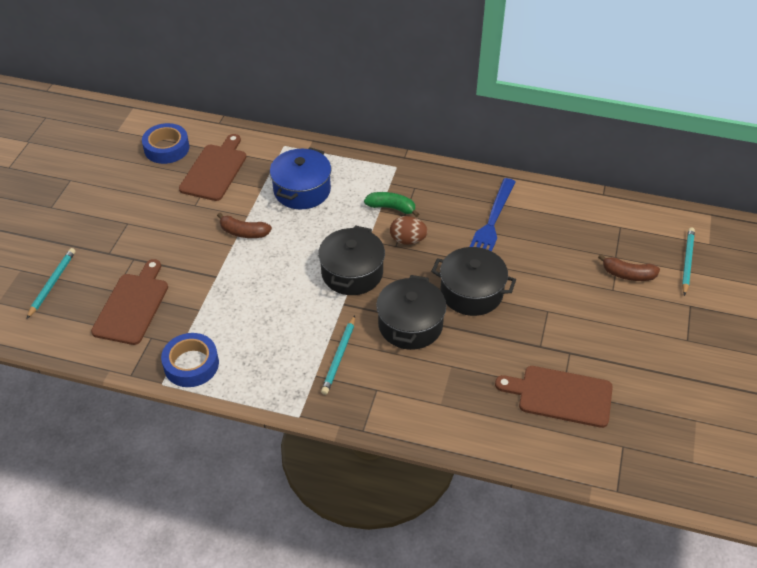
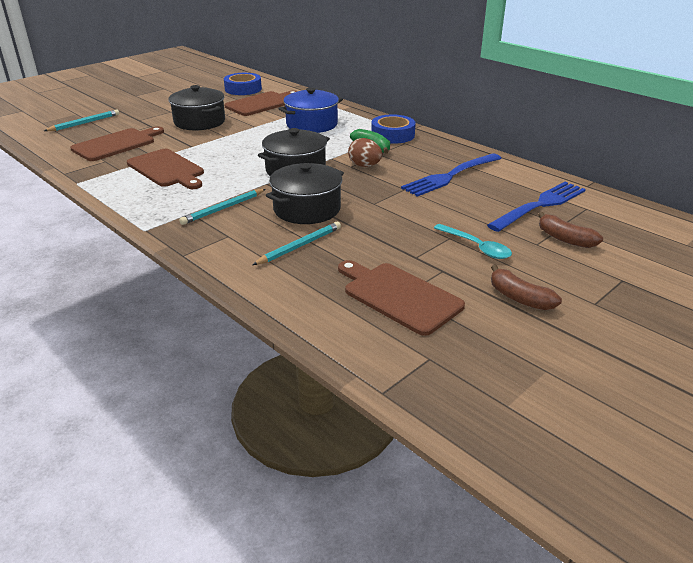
camera: 30 degrees right, 15 degrees down
blue tape [161,333,219,387] -> blue tape moved to [371,114,416,144]
brown banana [217,213,272,238] -> brown banana moved to [491,265,562,310]
black pot [431,247,516,316] -> black pot moved to [169,85,225,130]
turquoise pencil [682,228,695,296] -> turquoise pencil moved to [252,222,341,265]
none -> brown cutting board [127,149,204,189]
none -> turquoise spoon [434,224,512,259]
none -> blue fork [487,182,586,232]

